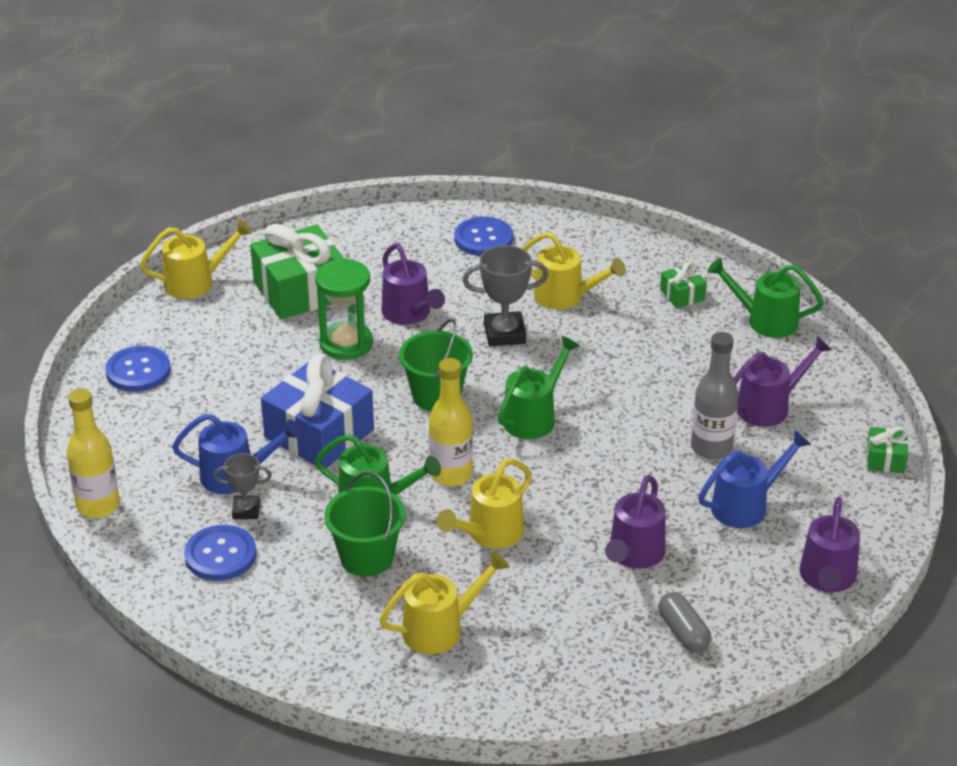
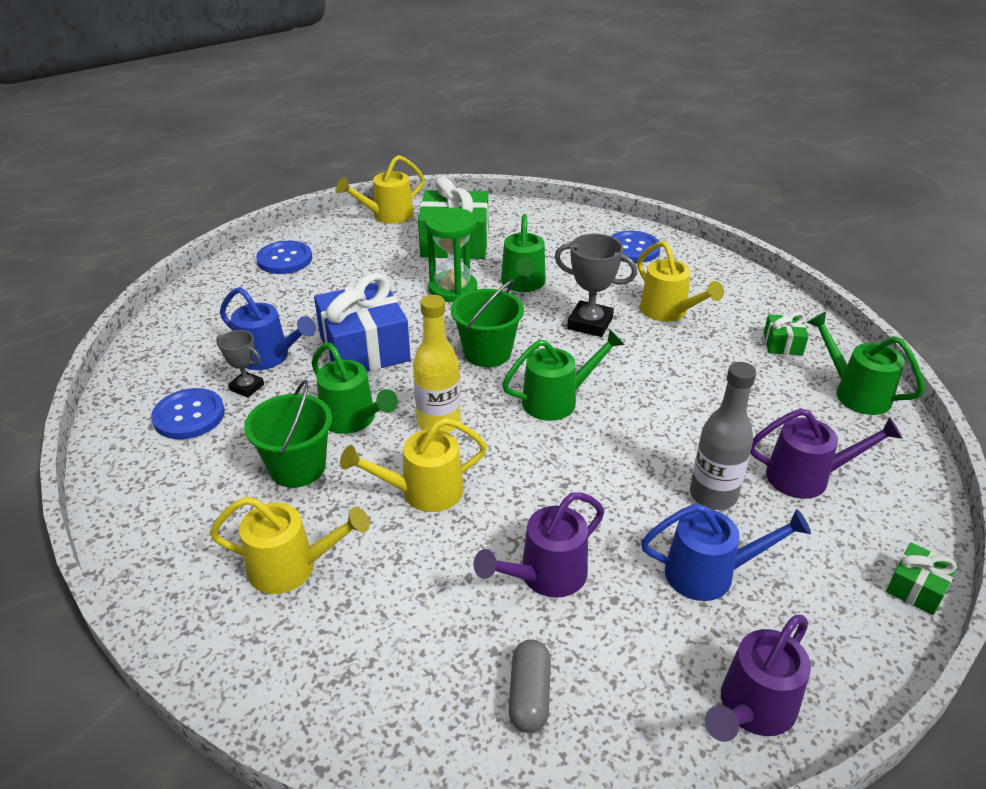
camera: 30 degrees right, 0 degrees up
yellow bottle [67,389,120,518] -> none
yellow watering can [140,220,252,299] -> yellow watering can turned 135 degrees clockwise [336,155,425,224]
purple watering can [381,243,445,325] -> green watering can [501,214,546,292]

